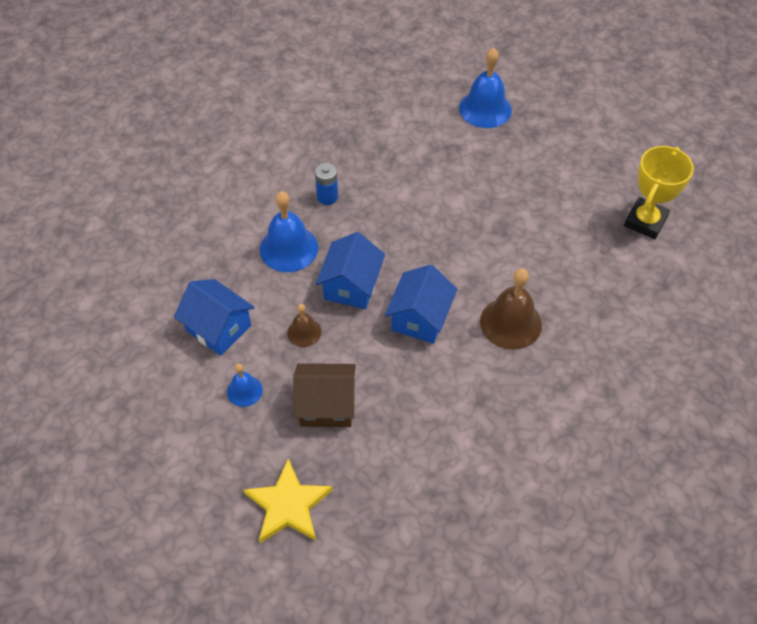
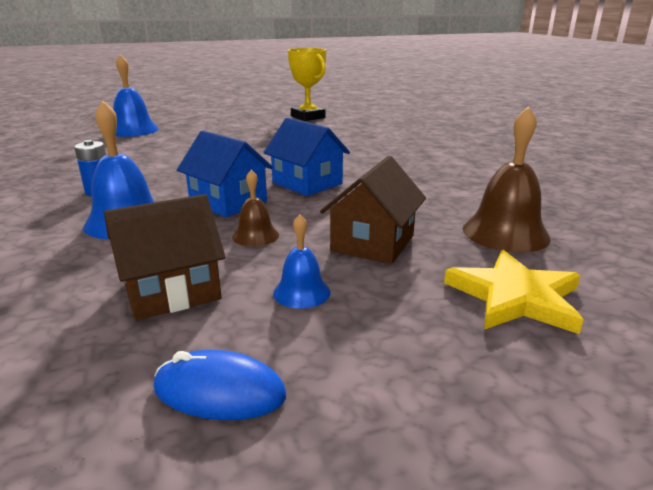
camera: 65 degrees left, 30 degrees down
blue house [174,279,255,356] -> brown house [104,194,226,321]
brown bell [480,269,542,350] -> brown bell moved to [463,106,551,253]
none -> blue mouse [154,350,286,420]

